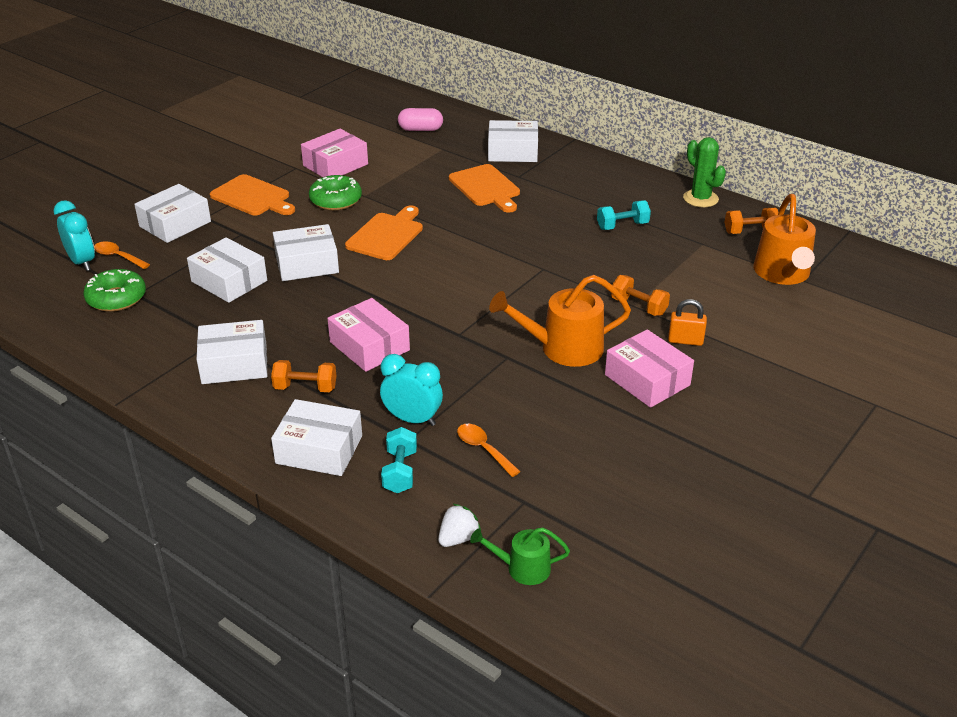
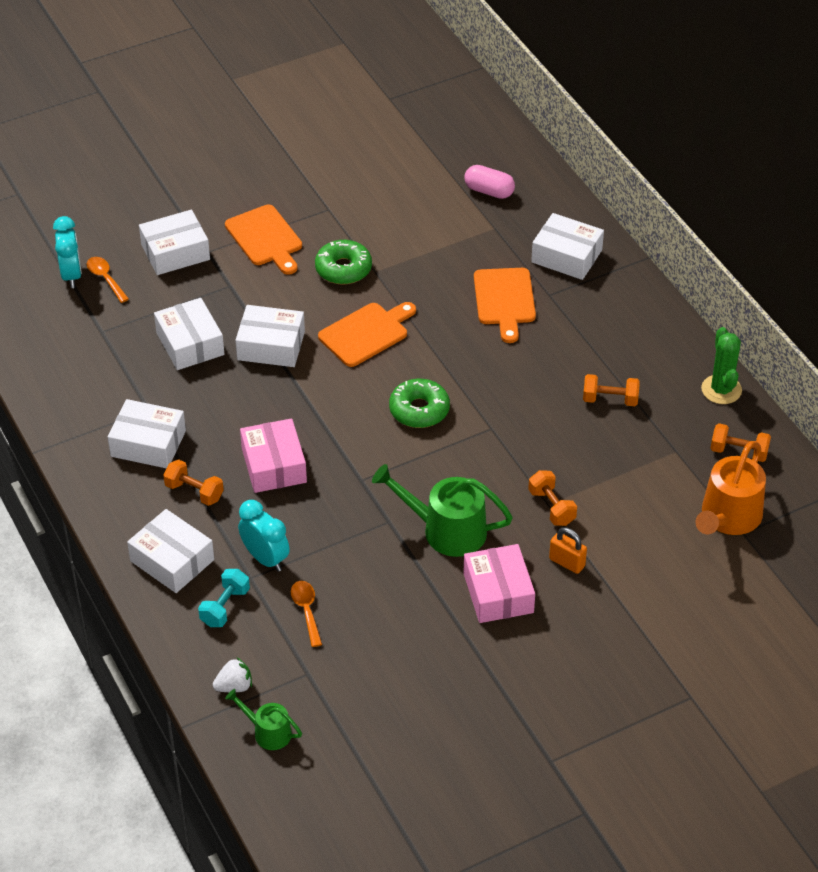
camera: 25 degrees right, 10 degrees up
green donut [83,269,146,312] -> green donut moved to [389,379,450,428]
pink box [301,129,368,177] -> none
orange watering can [489,275,631,367] -> green watering can [372,464,513,557]
turquoise dumbbell [597,200,651,230] -> orange dumbbell [583,374,640,406]

